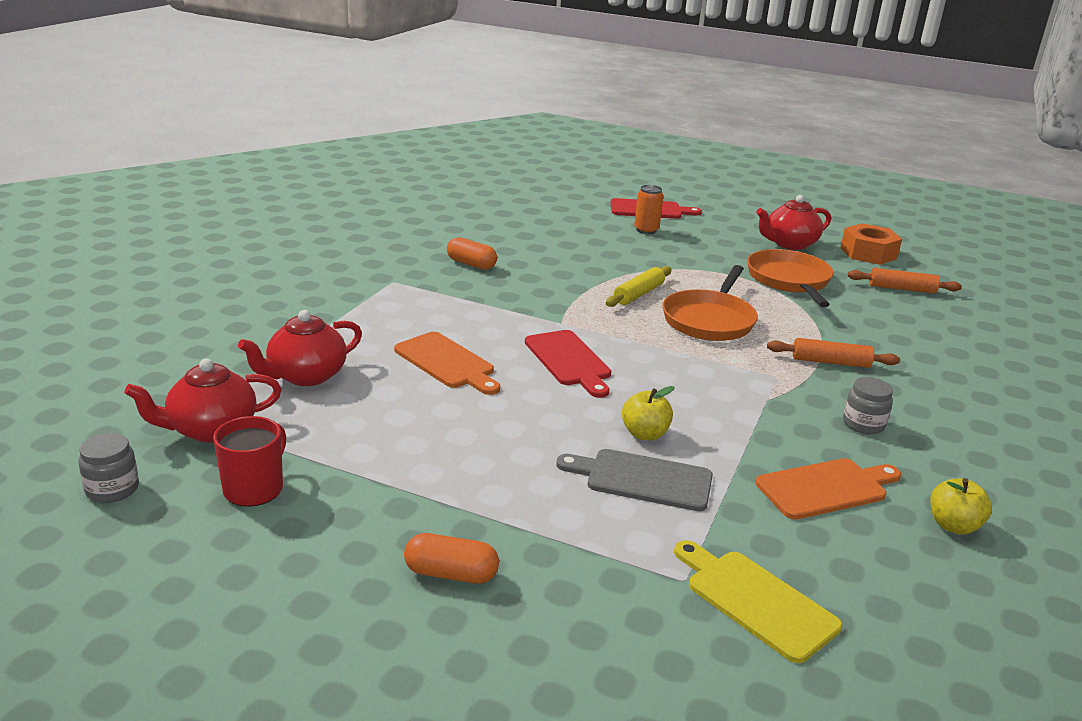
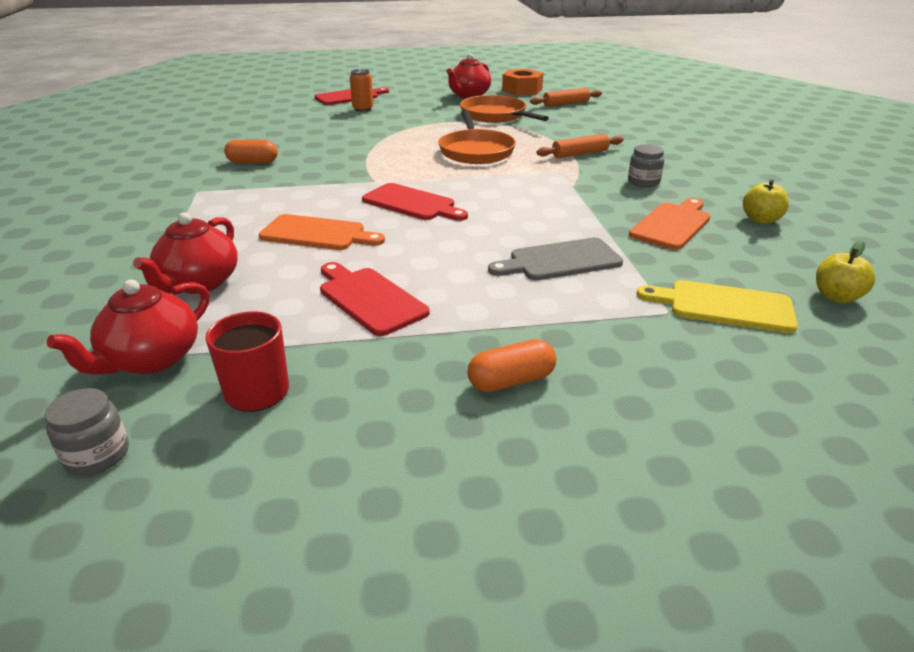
camera: 30 degrees left, 5 degrees up
yellow rolling pin [606,266,672,307] -> none
yellow apple [622,386,675,440] -> yellow apple moved to [816,241,876,303]
none -> red cutting board [320,262,430,336]

